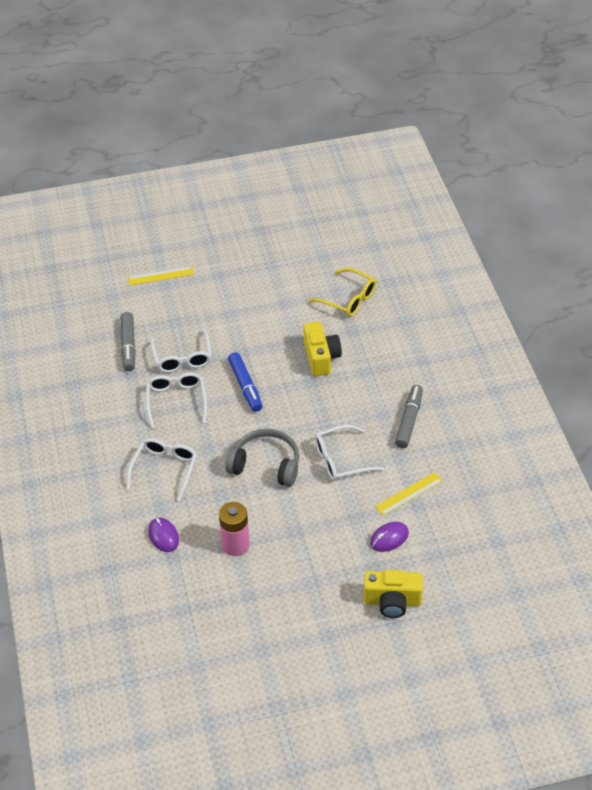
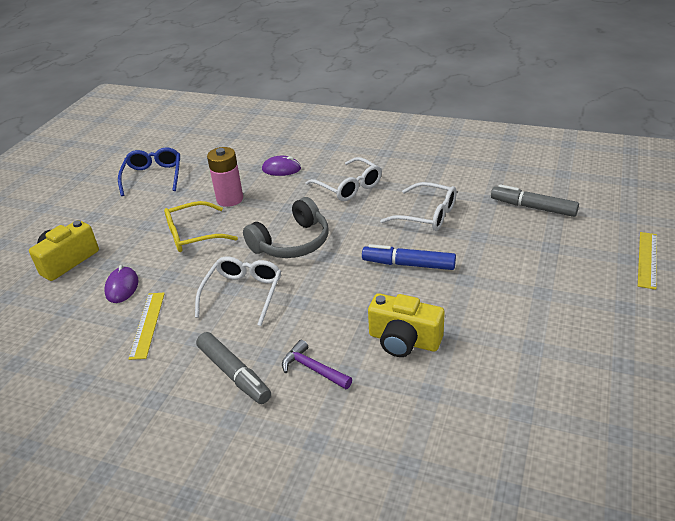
camera: 125 degrees right, 10 degrees down
white glasses [150,329,212,373] -> none
yellow glasses [309,268,376,316] -> yellow glasses moved to [164,201,238,252]
none -> blue glasses [118,147,180,196]
none -> purple hammer [282,340,352,389]

